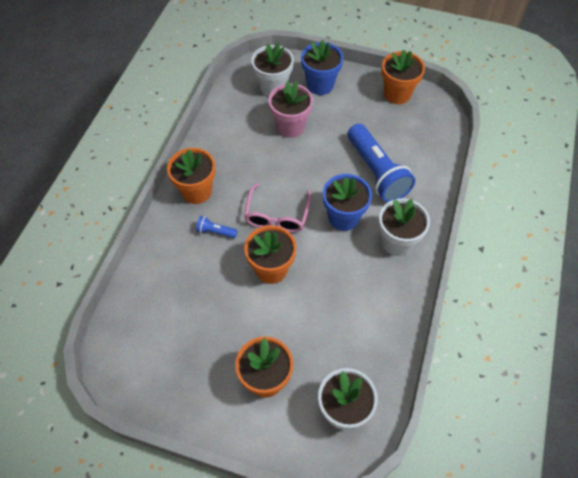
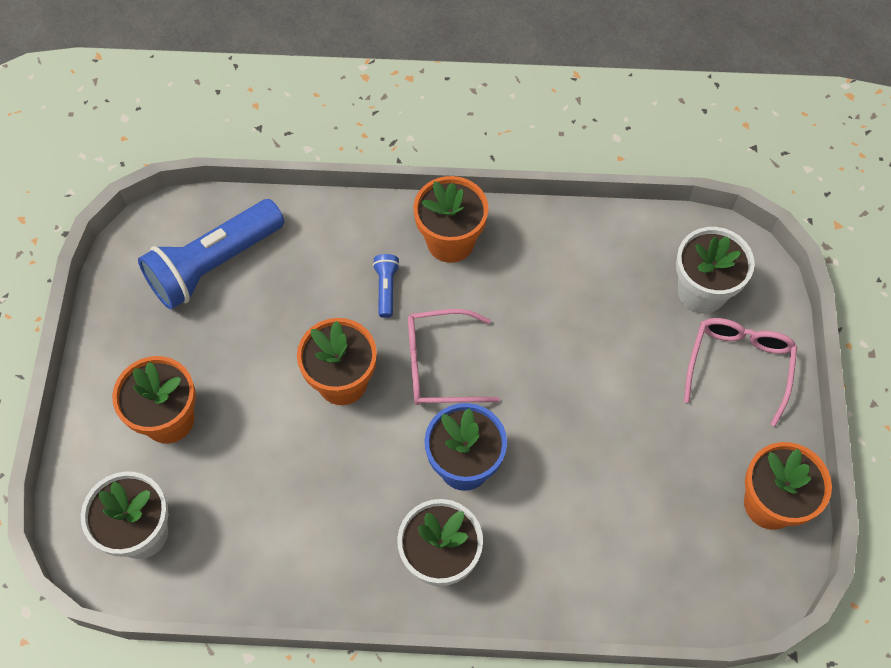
camera: 75 degrees right, 5 degrees up
pink flower pot [268,81,313,138] -> none
blue flower pot [301,40,343,95] -> pink glasses [684,318,797,426]
blue flashlight [348,124,415,202] -> blue flashlight moved to [138,199,284,310]

